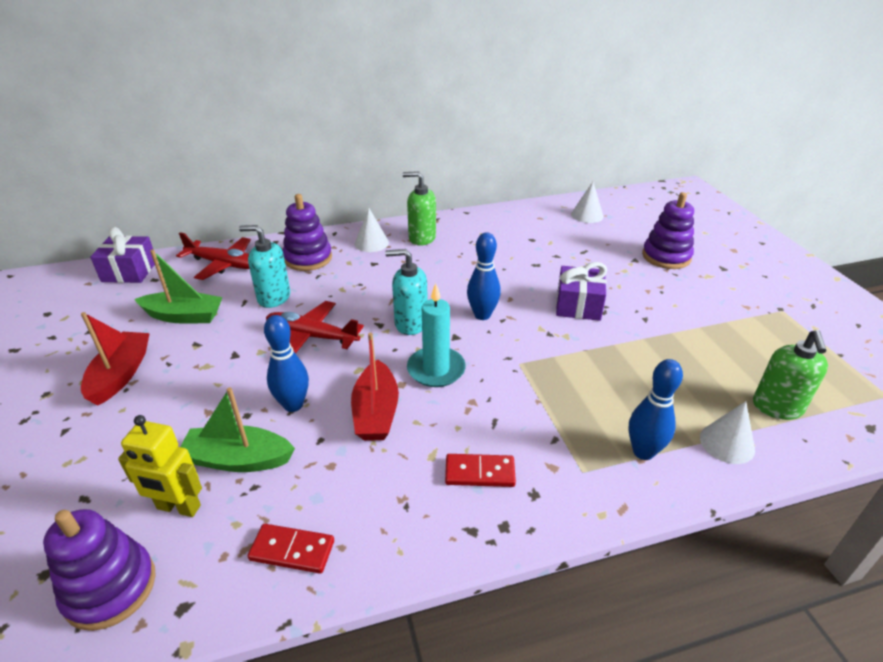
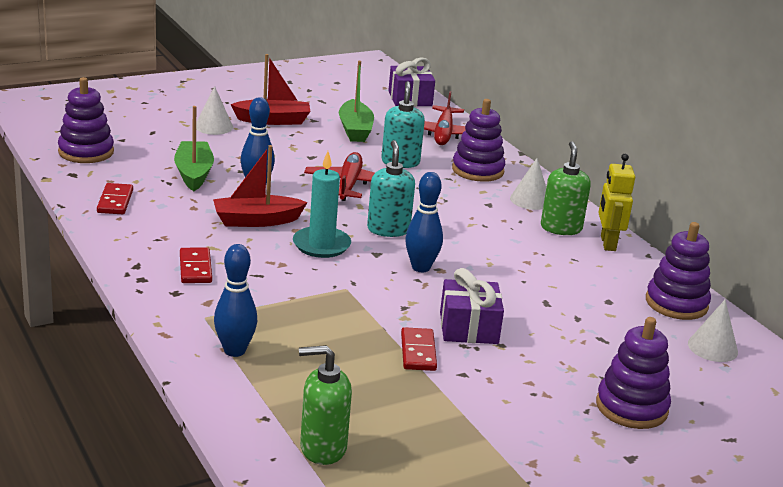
camera: 75 degrees right, 10 degrees down
yellow robot [118,415,202,517] -> yellow robot moved to [599,154,635,251]
white cone [700,401,755,464] -> white cone moved to [196,86,233,135]
none -> red domino [401,327,437,371]
none -> purple stacking toy [646,222,711,320]

